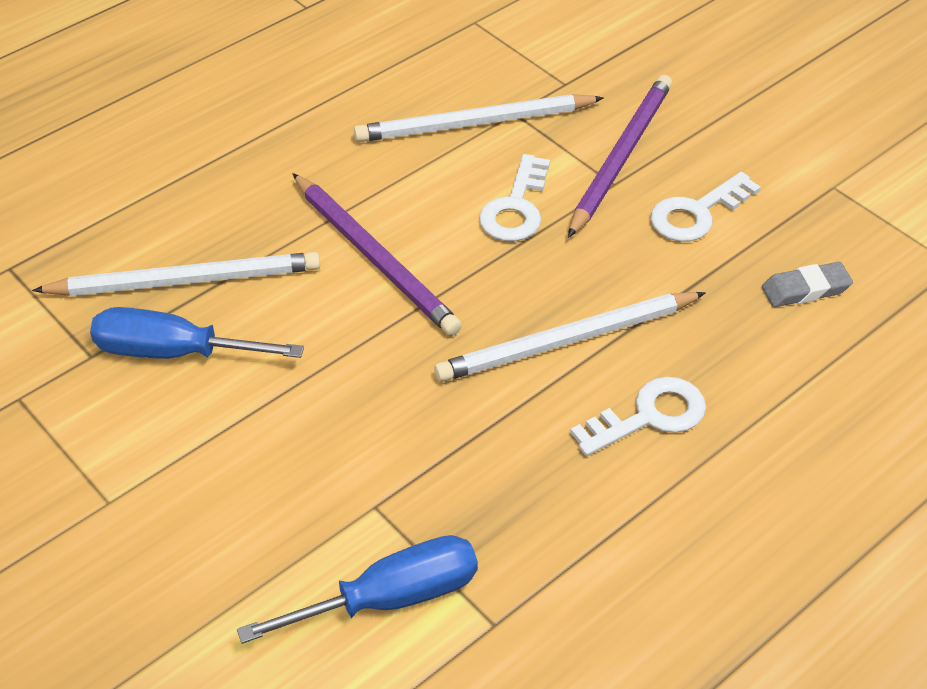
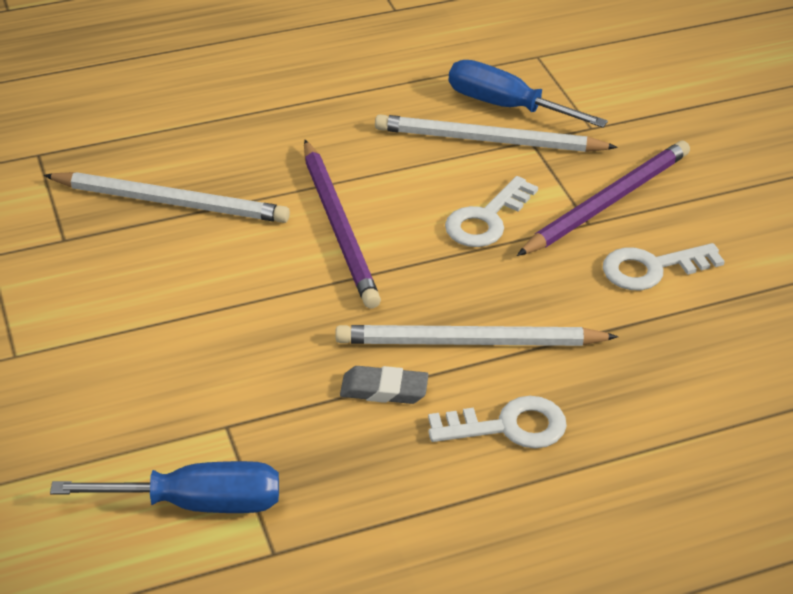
camera: 20 degrees right, 5 degrees down
blue screwdriver [90,307,304,359] -> blue screwdriver moved to [449,60,608,128]
grey eraser [762,262,853,307] -> grey eraser moved to [340,366,429,404]

